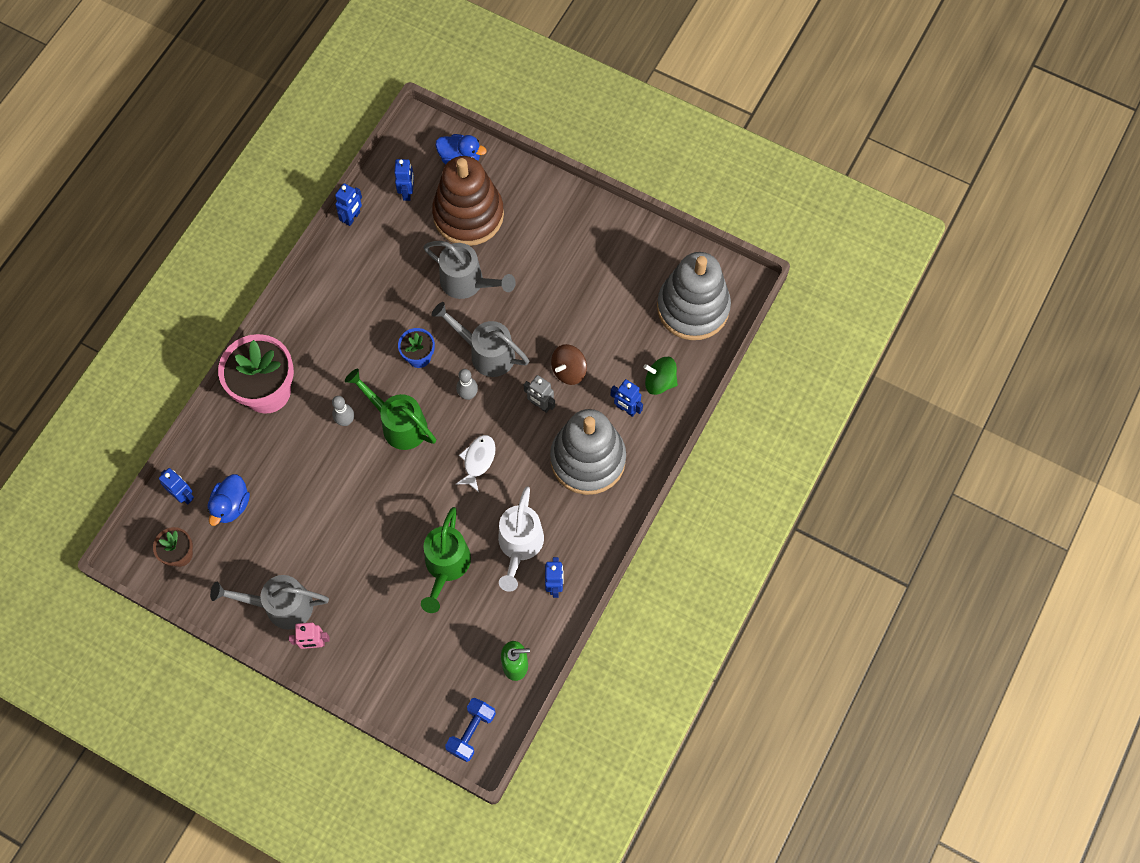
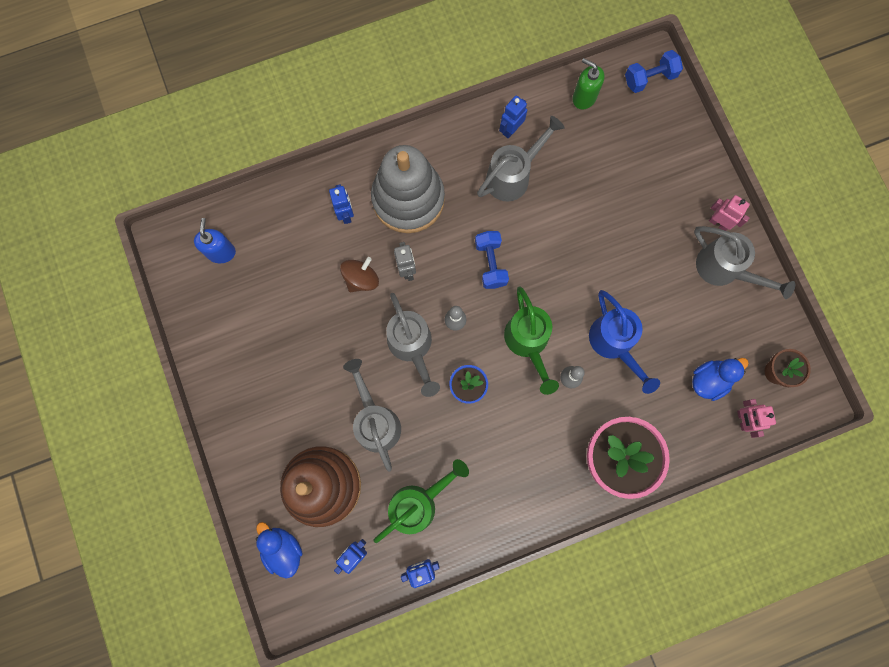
camera: 140 degrees left, 10 degrees up
blue robot [159,468,194,505] -> pink robot [737,399,776,438]
green watering can [421,507,471,613] -> green watering can moved to [374,459,469,543]
white fish [456,435,496,492] -> blue dumbbell [475,231,509,289]
white watering can [498,486,544,592] -> grey watering can [477,116,565,201]
brown spinning top [551,344,587,385] -> brown spinning top turned 45 degrees counterclockwise [340,257,379,292]
green spinning top [643,357,678,395] -> none
grey stacking toy [657,252,731,340] -> blue soap dispenser [194,218,236,263]
none -> blue watering can [589,290,660,394]

